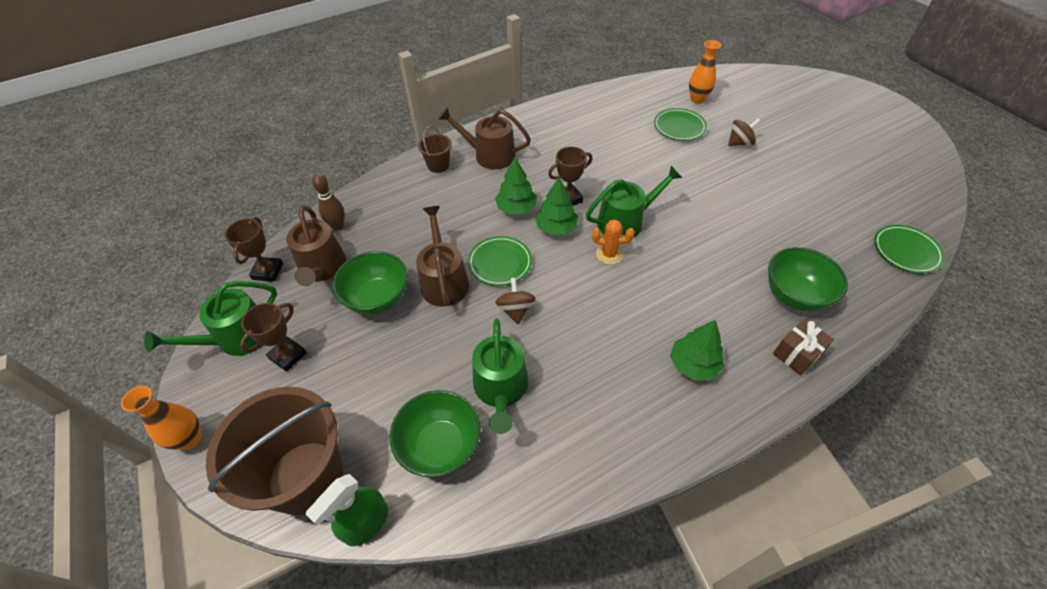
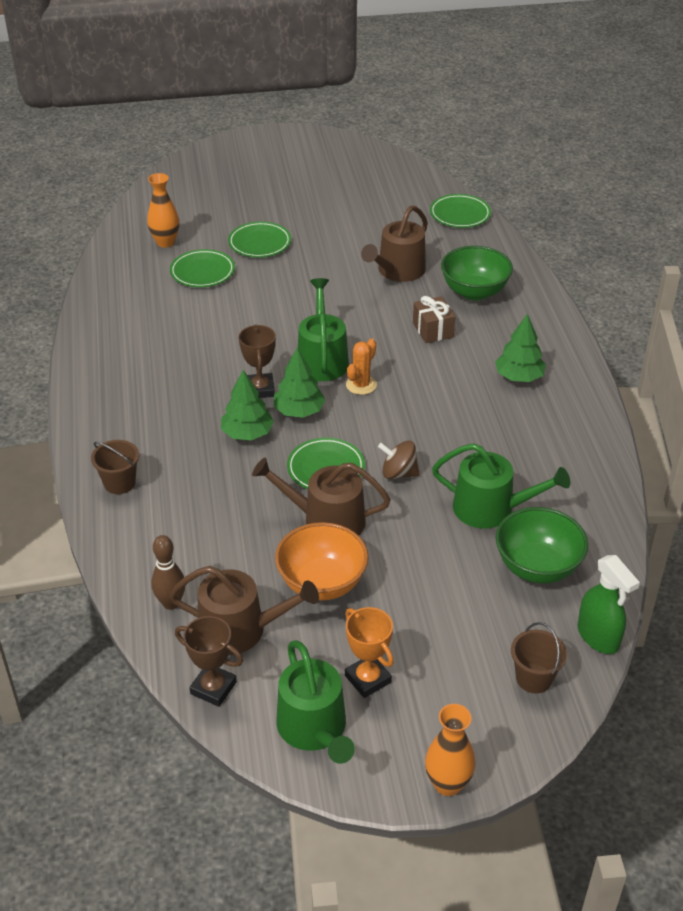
camera: 70 degrees left, 10 degrees down
brown bucket [206,387,344,515] -> brown bucket [511,622,567,693], size x0.45
brown trophy [240,303,307,372] -> orange trophy [345,607,394,698]
green bowl [332,251,408,315] -> orange bowl [275,522,368,600]
brown watering can [438,107,531,170] -> brown watering can moved to [361,206,428,282]
brown spinning top [728,119,760,146] -> green plate [228,222,291,258]
brown gift [773,319,834,375] -> brown gift moved to [413,296,455,343]

